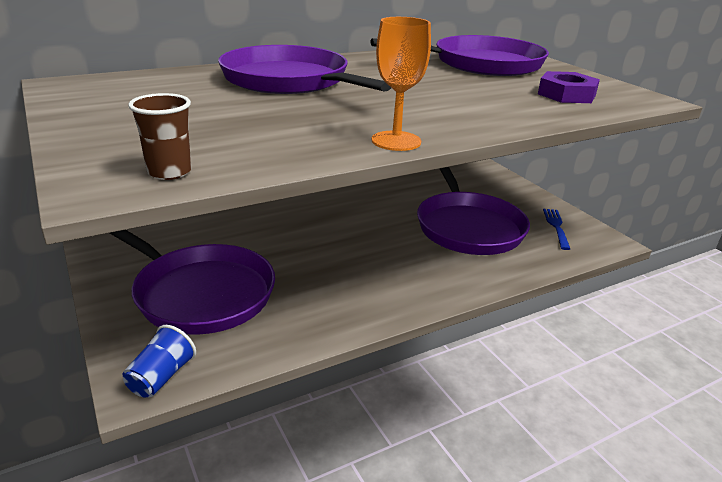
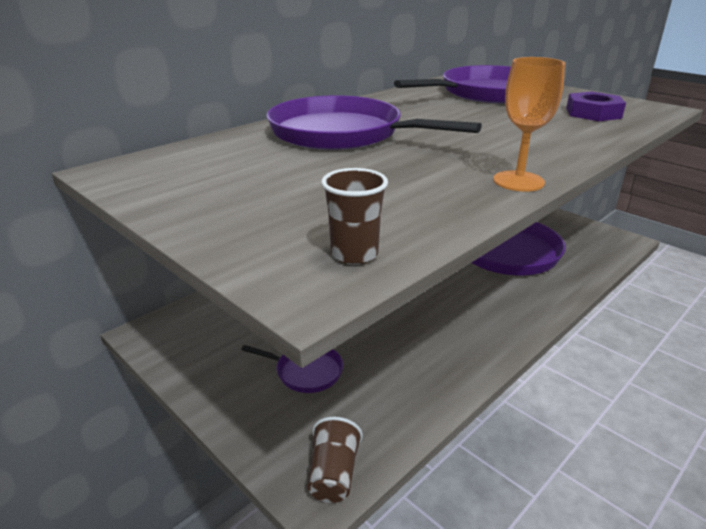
camera: 15 degrees left, 0 degrees up
purple pan [110,230,275,335] -> purple pan [241,345,343,393], size x0.45
blue cup [123,325,196,398] -> brown cup [308,417,363,503]
blue fork [543,209,570,250] -> none

